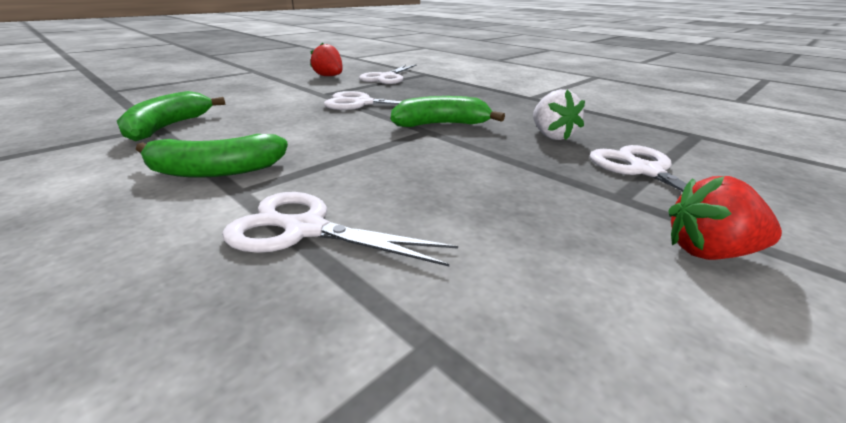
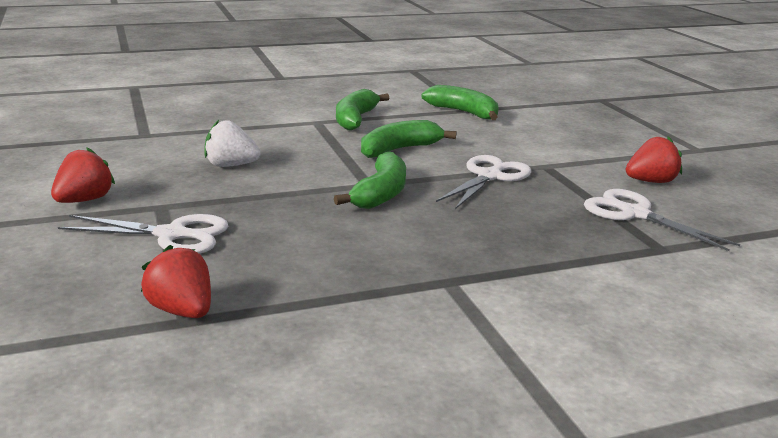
camera: 115 degrees right, 5 degrees down
white scissors [222,192,458,266] -> none
white strawberry [533,89,585,140] -> white strawberry moved to [204,120,261,167]
none -> red strawberry [141,245,211,318]
none -> green banana [361,120,456,158]

